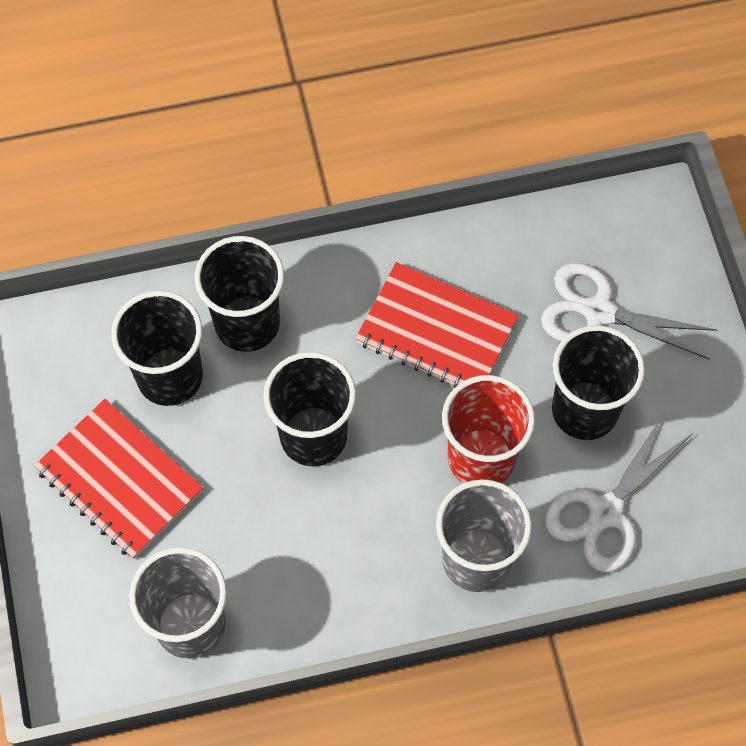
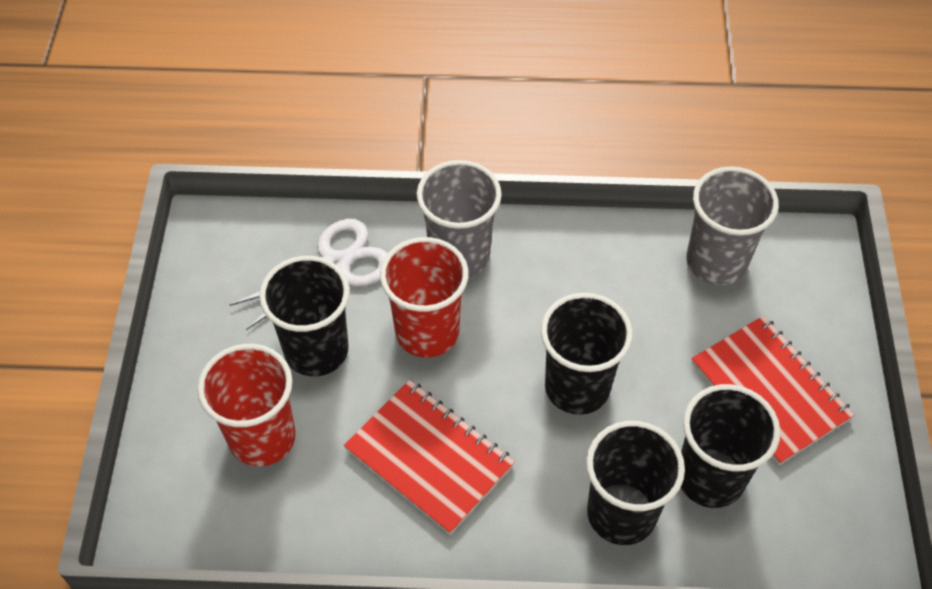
camera: 165 degrees left, 10 degrees down
white scissors [541,263,717,359] -> red cup [197,344,296,467]

